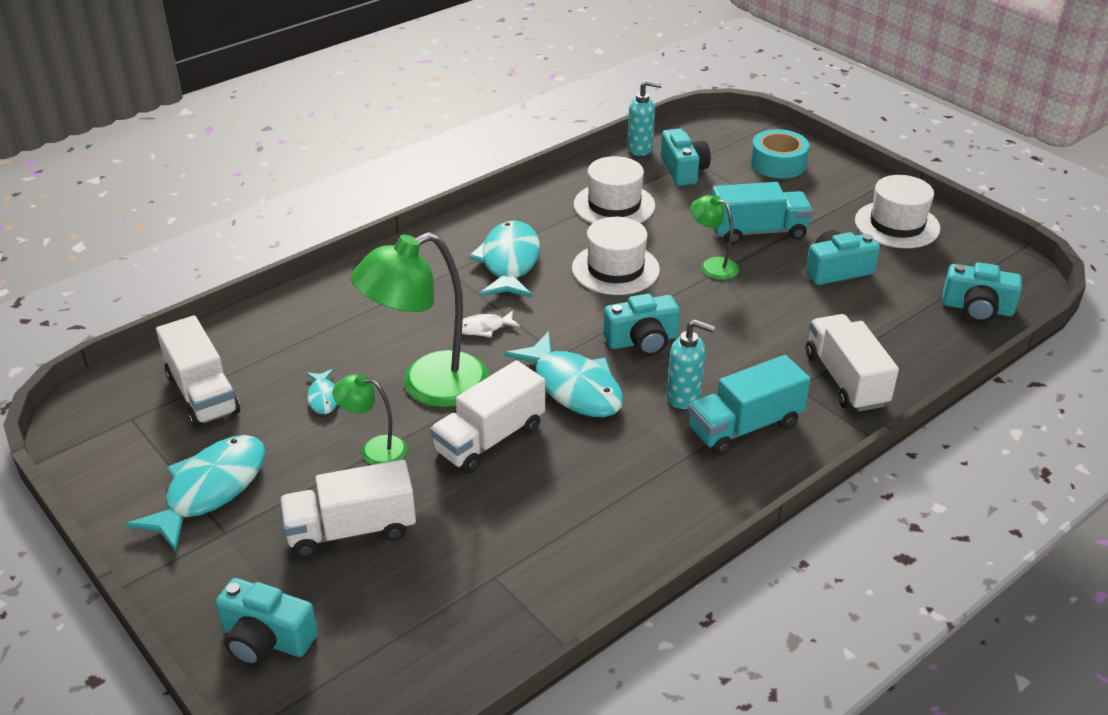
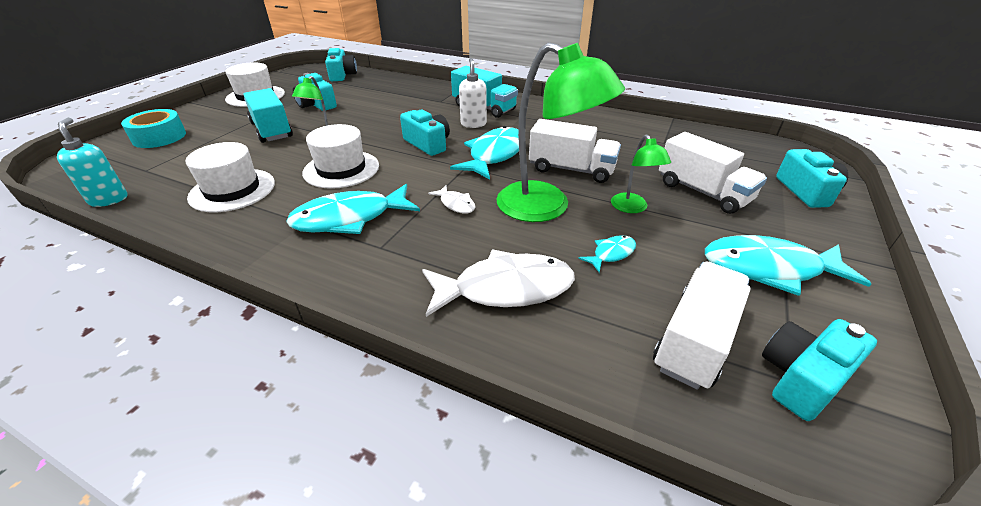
camera: 115 degrees left, 0 degrees up
turquoise camera [661,129,711,186] -> turquoise camera moved to [762,319,877,421]
turquoise soap dispenser [667,319,715,409] -> white soap dispenser [459,58,487,128]
white truck [806,314,899,412] -> none
none -> white fish [422,249,575,317]

